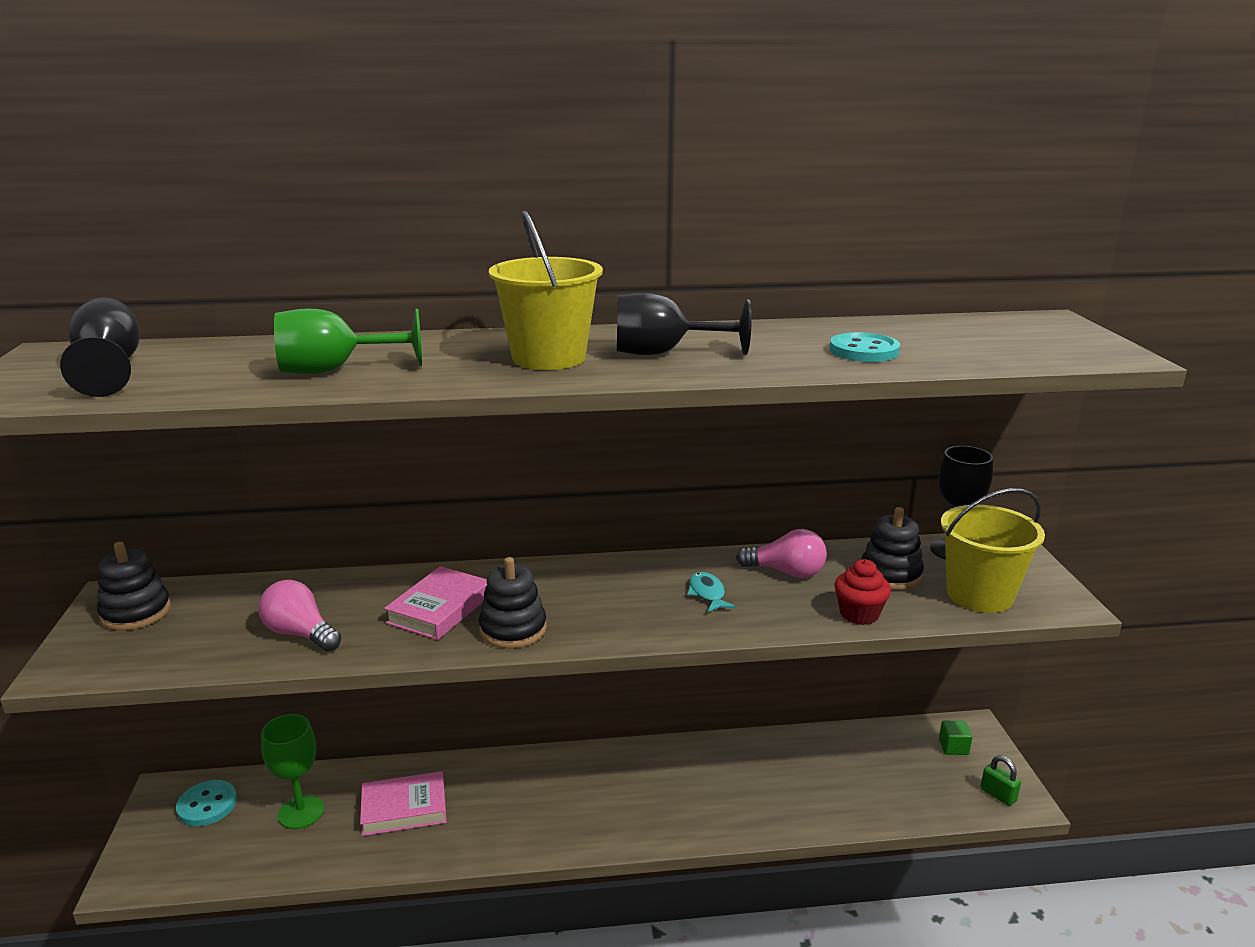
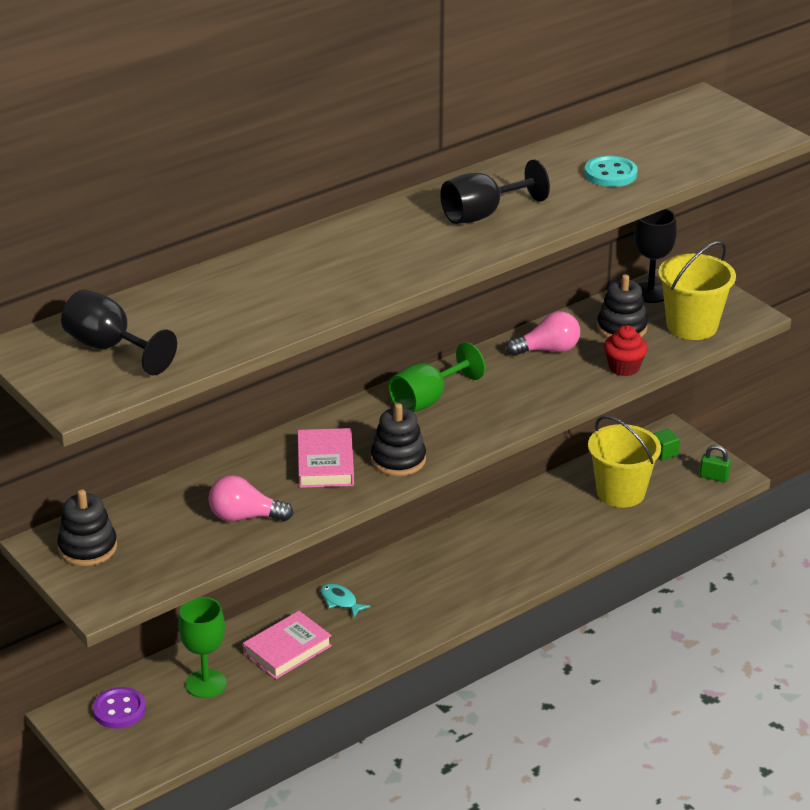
camera: 30 degrees left, 10 degrees up
turquoise button [176,780,237,826] -> purple button [93,687,146,729]
green goblet [274,308,422,374] -> green goblet moved to [388,342,485,413]
yellow bucket [489,211,603,370] -> yellow bucket moved to [588,415,661,508]
turquoise fish [687,572,736,612] -> turquoise fish moved to [320,583,370,617]

